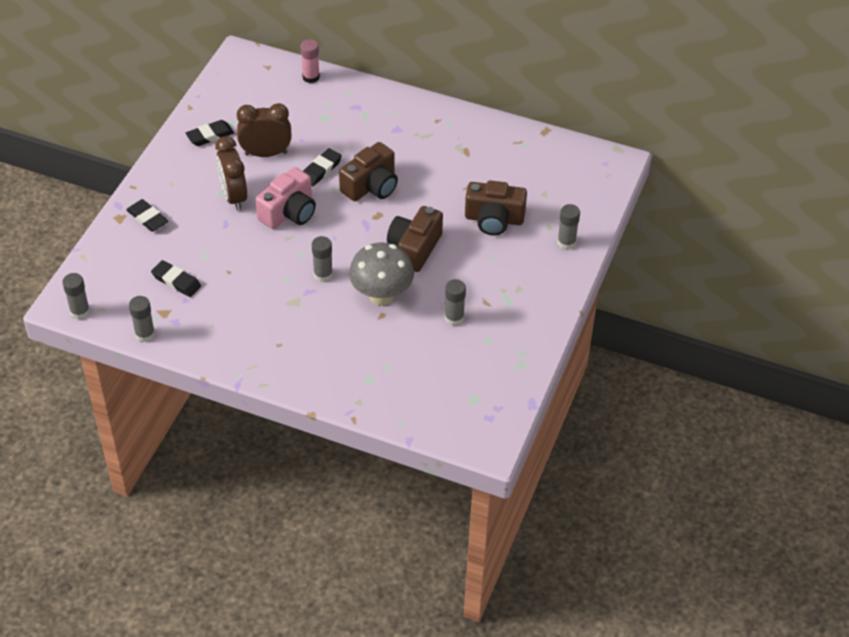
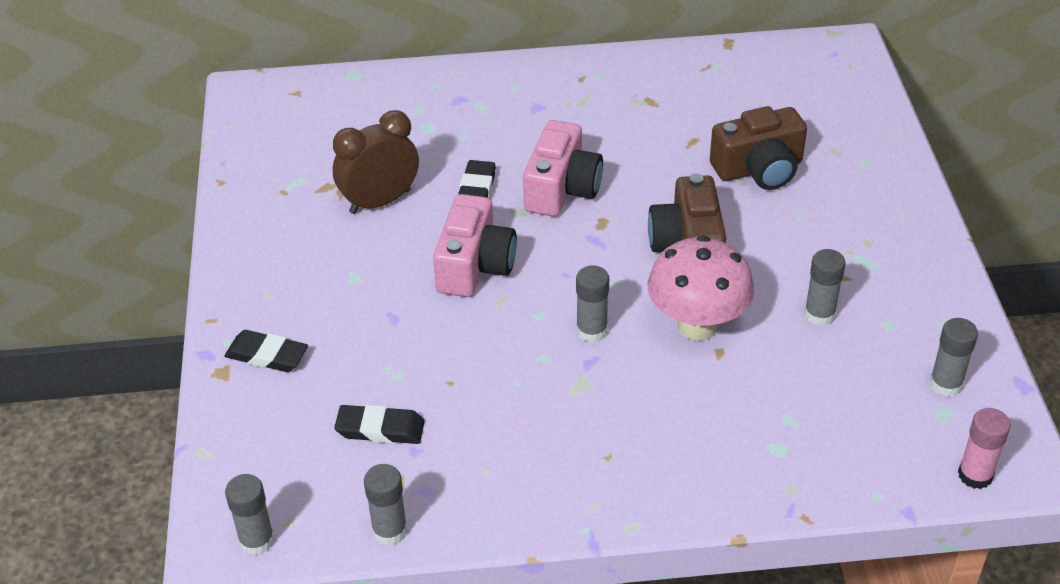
camera: 25 degrees left, 5 degrees down
black eraser [185,120,234,146] -> none
brown clock [216,136,247,211] -> none
pink glue stick [300,39,320,83] -> pink glue stick moved to [958,408,1011,489]
brown camera [339,142,398,201] -> pink camera [523,120,603,217]
grey mushroom [349,242,414,306] -> pink mushroom [648,236,754,341]
grey glue stick [557,204,580,250] -> grey glue stick moved to [930,318,978,397]

